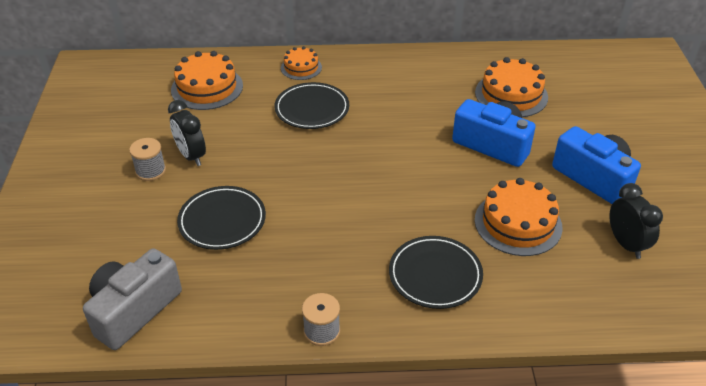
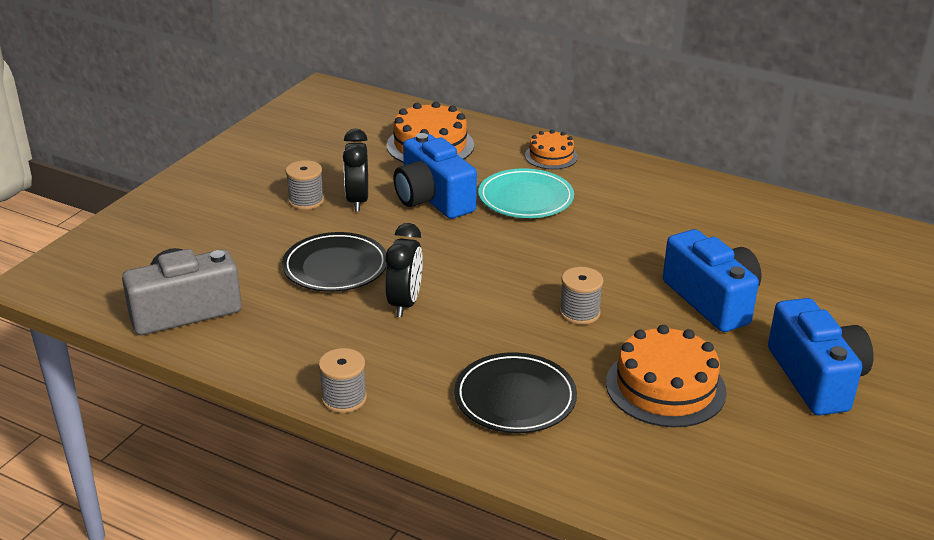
camera: 30 degrees right, 10 degrees down
black plate [274,82,349,129] -> turquoise plate [478,168,574,218]
orange cake [475,57,548,117] -> none
black clock [609,183,663,259] -> black clock moved to [385,223,423,317]
none -> blue camera [393,133,477,219]
none -> grey spool [559,267,603,325]

